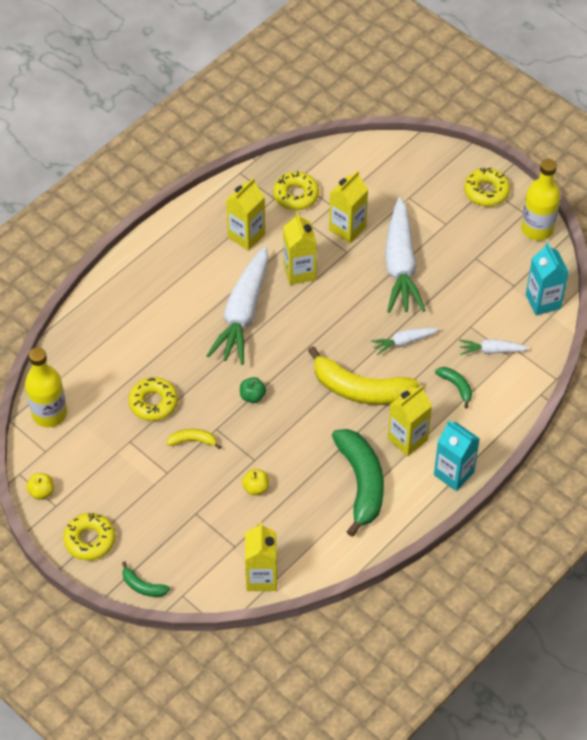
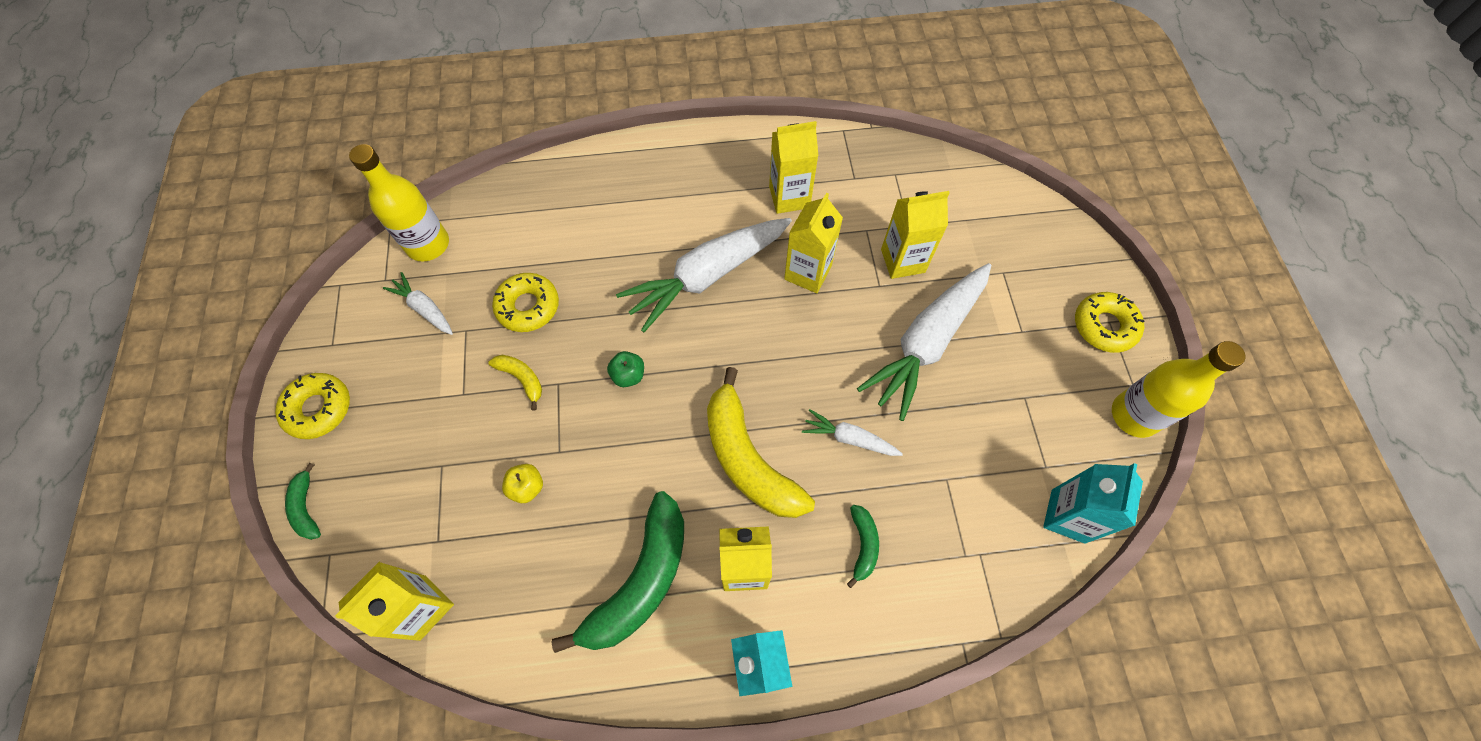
camera: 40 degrees right, 10 degrees up
yellow apple [26,473,54,500] -> none
yellow donut [273,171,319,210] -> none
white carrot [459,339,530,355] -> white carrot moved to [383,272,453,335]

